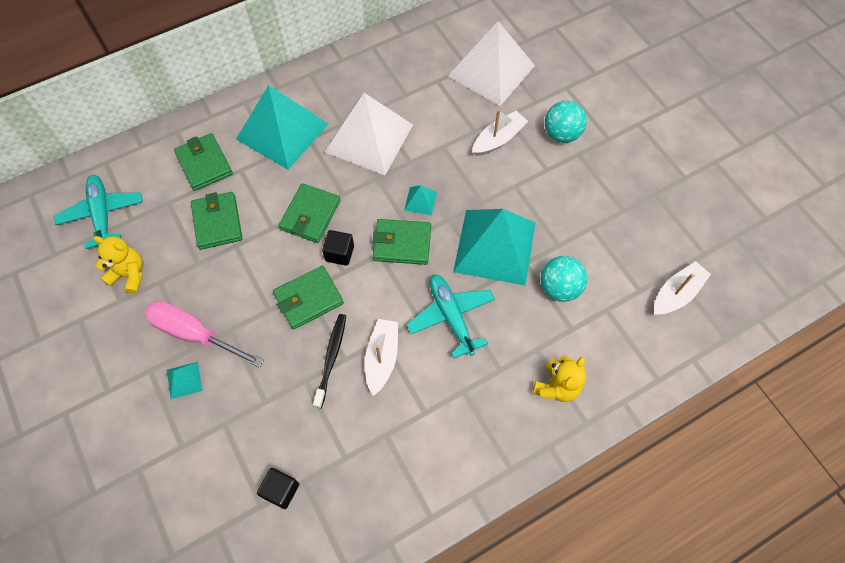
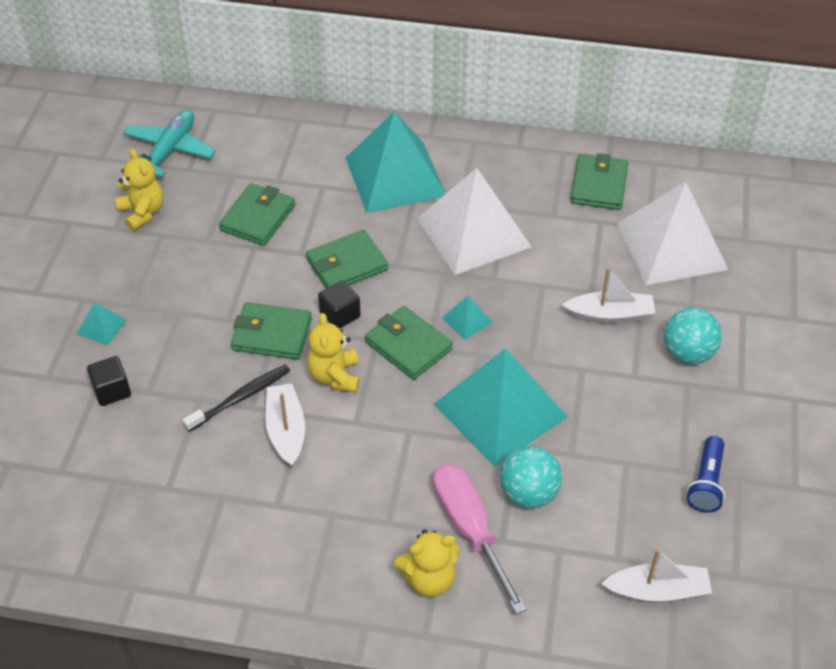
camera: 40 degrees right, 15 degrees down
pink screwdriver [145,301,264,368] -> pink screwdriver moved to [433,464,527,614]
green wallet [174,133,233,191] -> green wallet moved to [570,153,628,210]
black cube [257,468,299,509] -> black cube moved to [87,356,131,406]
white boat [365,319,398,396] -> white boat turned 60 degrees counterclockwise [265,383,305,467]
turquoise plane [406,275,495,358] -> none
none -> yellow teddy bear [307,313,360,393]
none -> blue flashlight [686,436,725,513]

